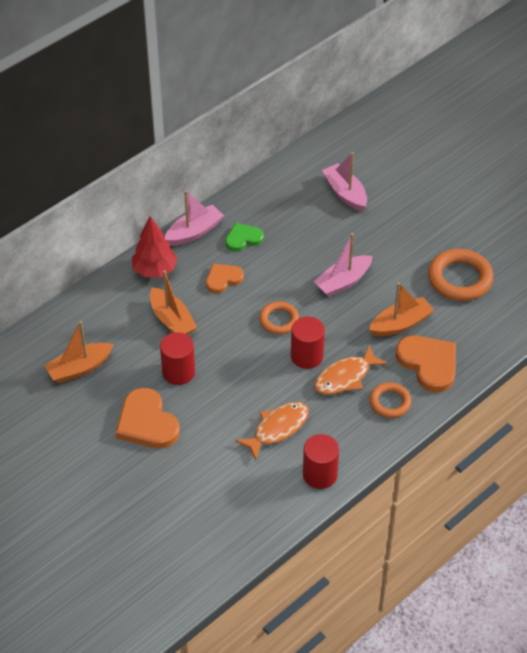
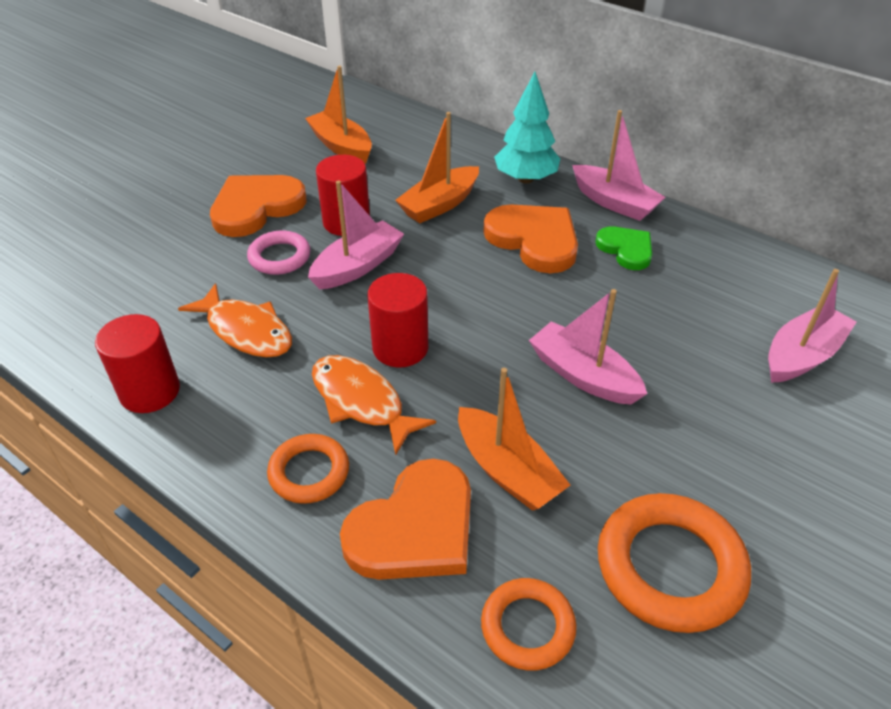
camera: 80 degrees right, 5 degrees down
red tree [132,216,177,278] -> turquoise tree [494,72,560,184]
orange heart [206,264,244,293] -> orange heart [483,204,578,273], size x1.66
orange ring [259,302,299,334] -> orange ring moved to [481,578,577,671]
none -> pink ring [247,231,310,275]
none -> pink boat [308,180,404,289]

